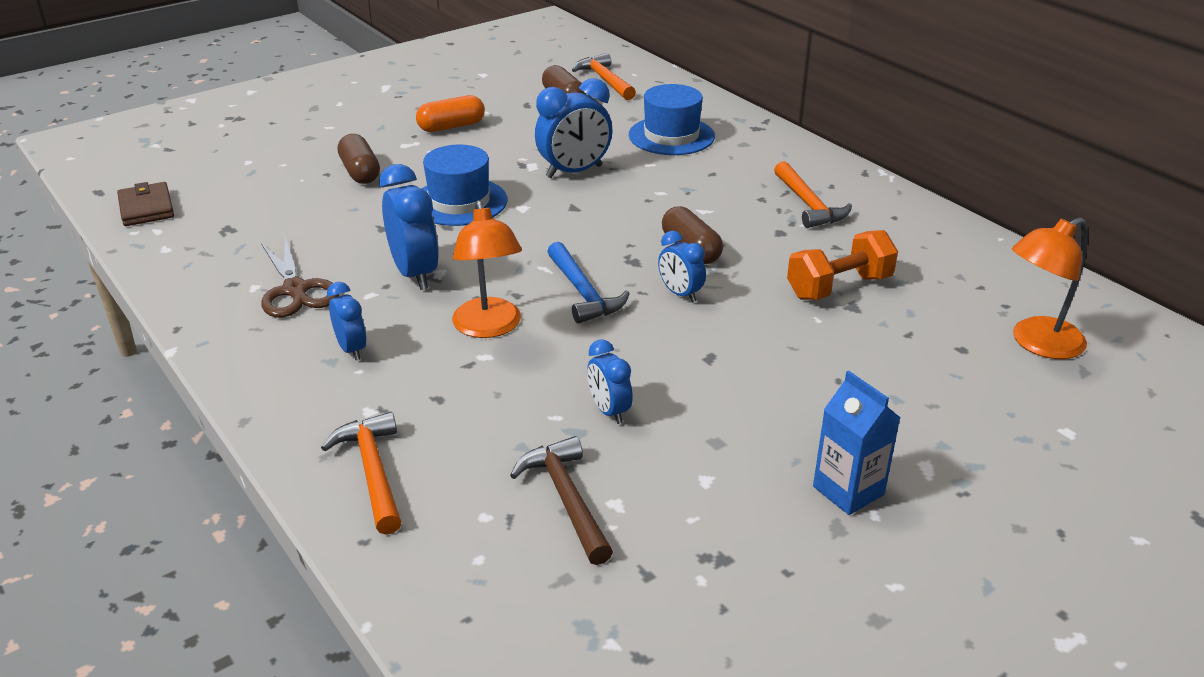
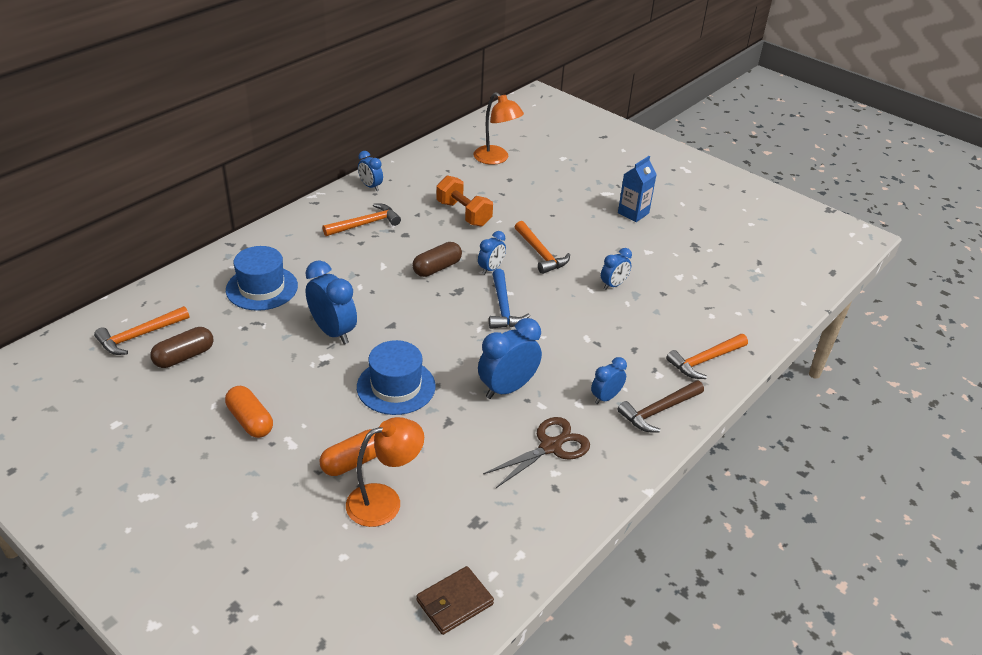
camera: 105 degrees left, 5 degrees up
brown capsule [338,134,380,184] -> orange capsule [320,429,377,476]
orange lamp [452,200,522,338] -> orange lamp moved to [346,417,424,527]
brown hammer [510,436,613,565] -> brown hammer moved to [617,380,704,433]
blue hammer [547,242,630,324] -> blue hammer turned 120 degrees clockwise [489,269,530,329]
none -> blue clock [358,151,383,191]
none -> orange hammer [515,221,570,274]

